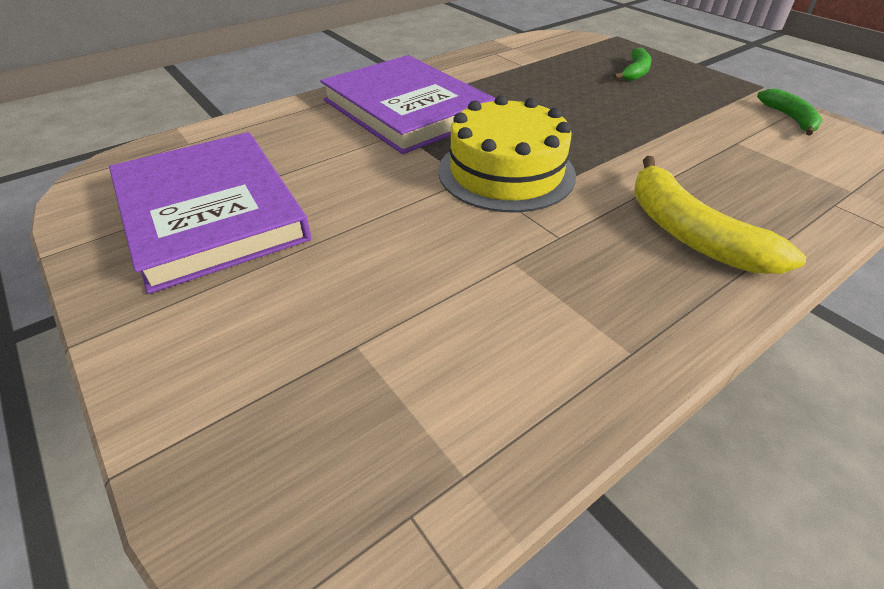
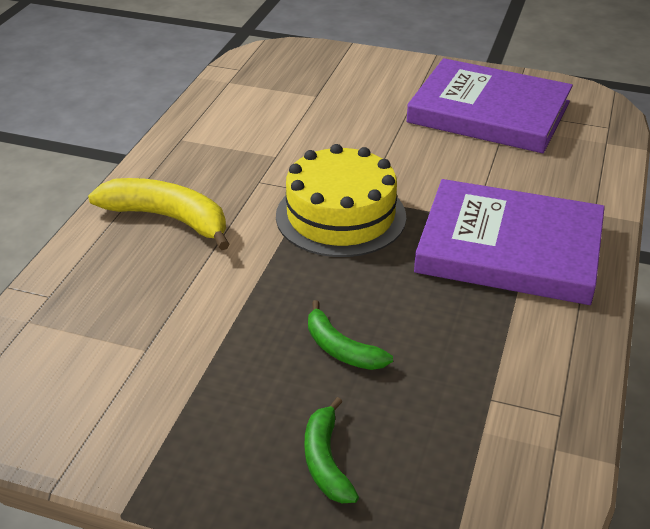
camera: 145 degrees right, 5 degrees down
green banana [757,89,823,136] -> green banana moved to [308,300,393,370]

